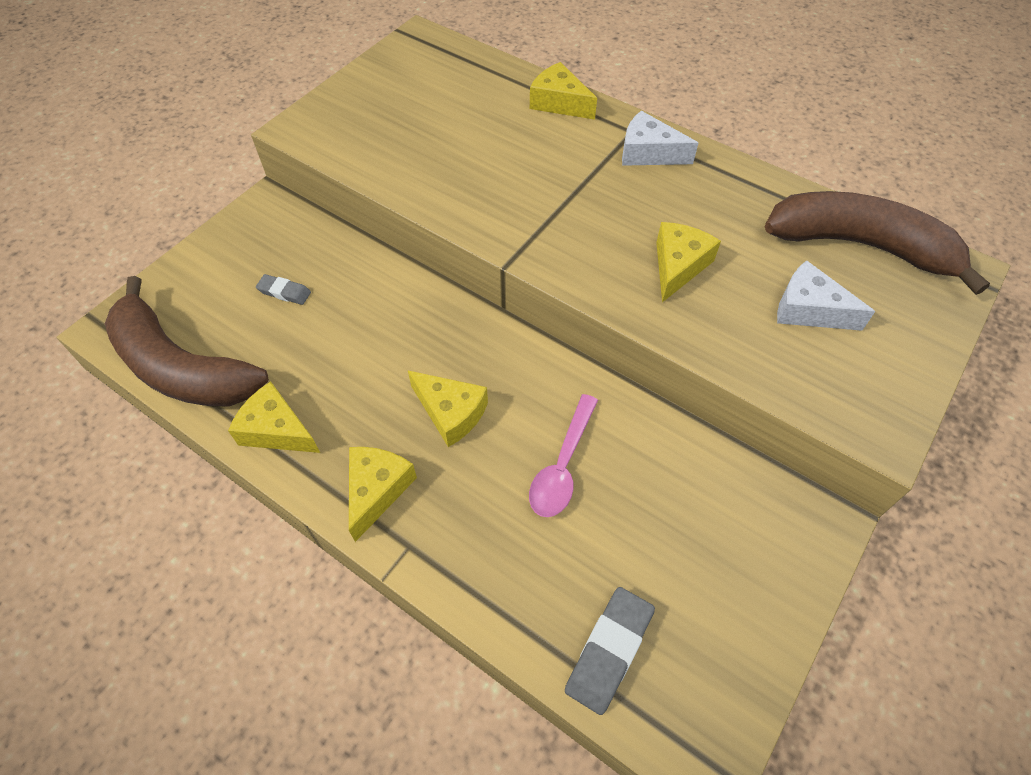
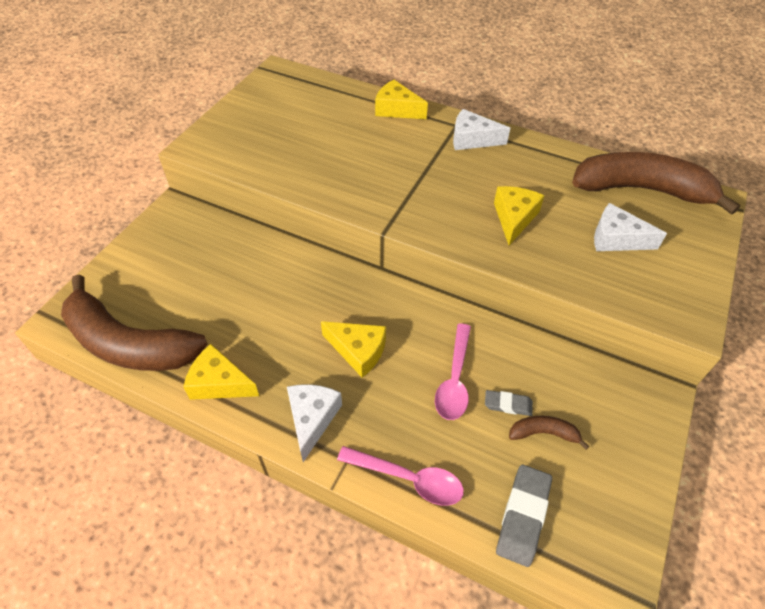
camera: 10 degrees left, 5 degrees down
grey eraser [256,274,311,305] -> grey eraser moved to [485,390,533,416]
yellow cheese [349,447,417,542] -> white cheese [287,384,342,462]
none -> pink spoon [337,446,464,506]
none -> brown banana [509,416,589,449]

